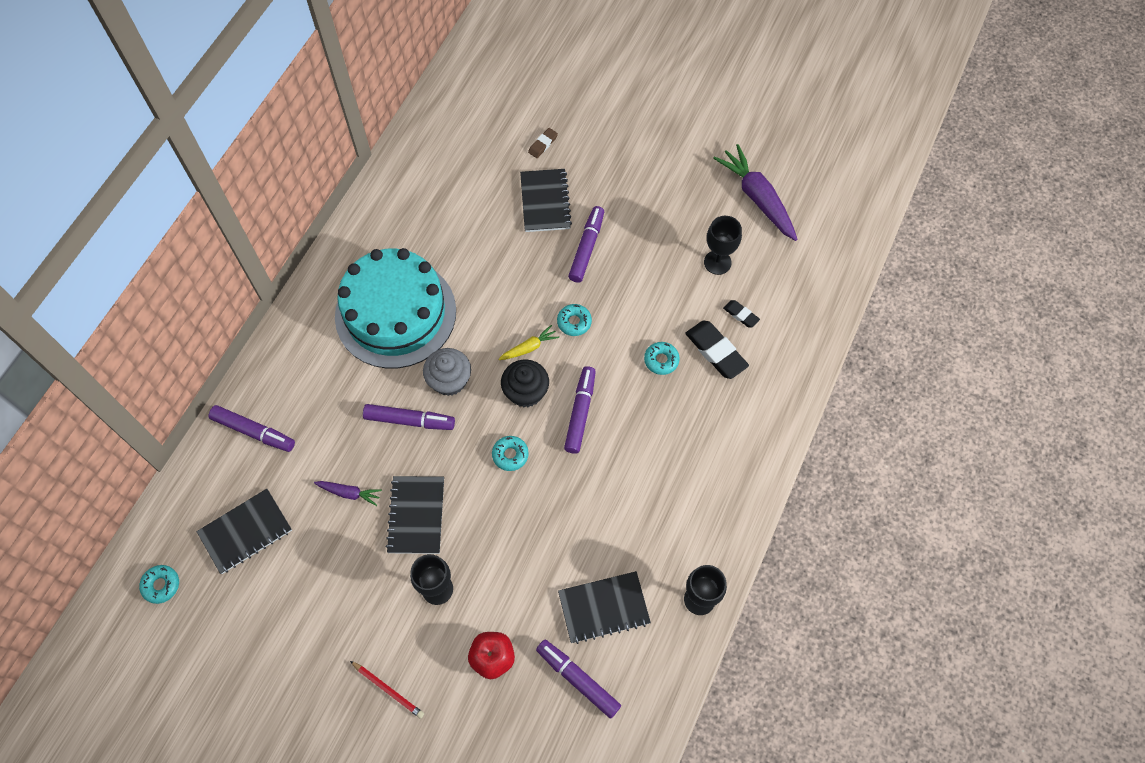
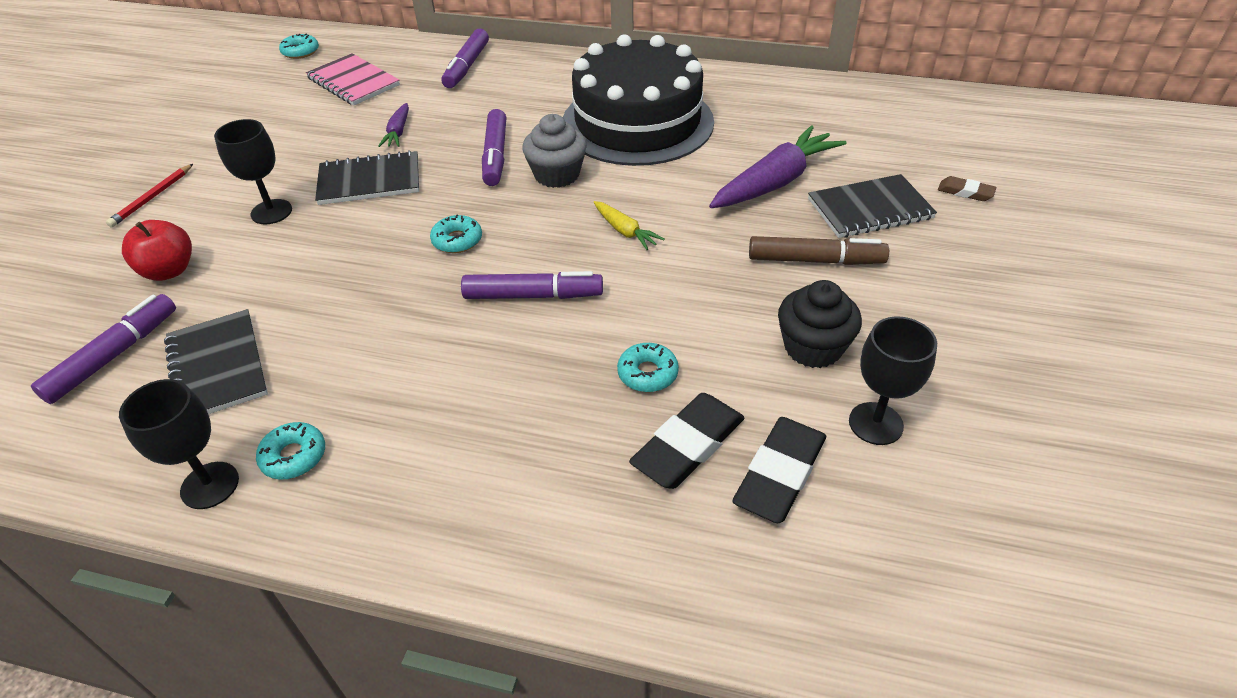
camera: 80 degrees right, 20 degrees down
black notebook [196,489,292,574] -> pink notebook [306,53,400,106]
turquoise cake [335,248,456,369] -> black cake [563,34,714,166]
black cupcake [501,360,549,407] -> black cupcake moved to [778,280,862,368]
turquoise donut [557,304,592,336] -> turquoise donut moved to [256,422,325,480]
purple marker [568,206,604,283] -> brown marker [749,236,889,265]
purple carrot [713,144,797,241] -> purple carrot moved to [709,125,847,208]
black eraser [723,300,760,327] -> black eraser [733,417,826,523], size x1.88

